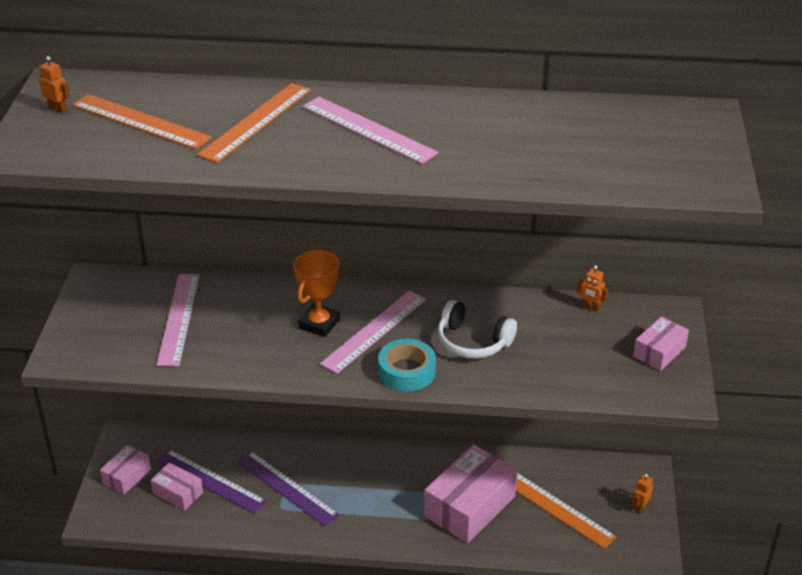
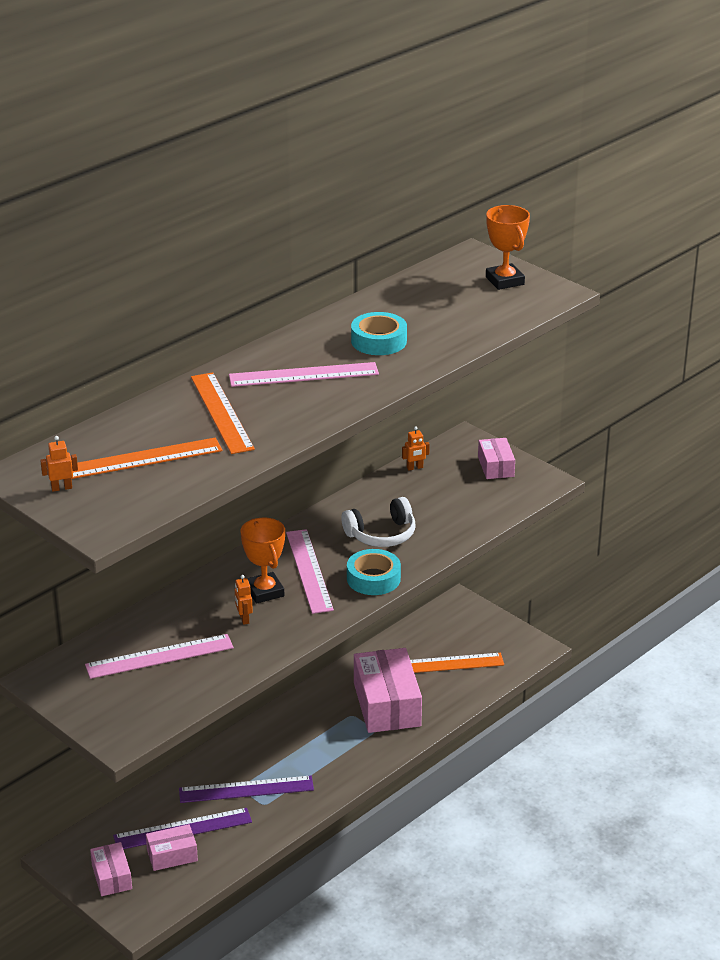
camera: 50 degrees left, 5 degrees down
pink ruler [156,274,200,366] -> pink ruler turned 60 degrees counterclockwise [85,634,234,679]
orange robot [633,474,653,514] -> orange robot moved to [235,575,253,625]
none -> turquoise tape [351,312,407,355]
none -> orange trophy [486,205,530,290]

